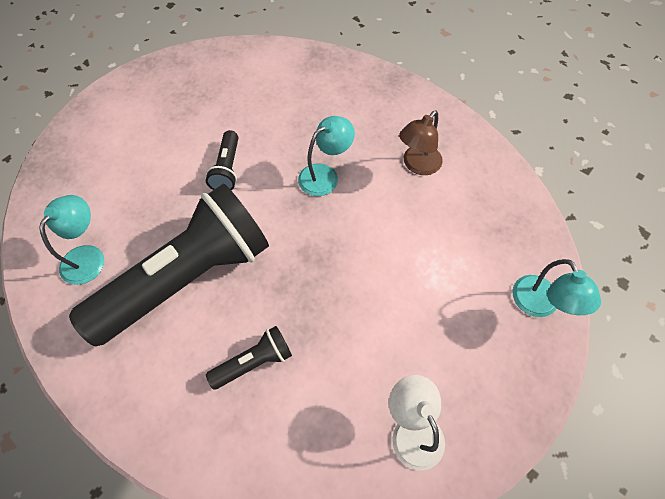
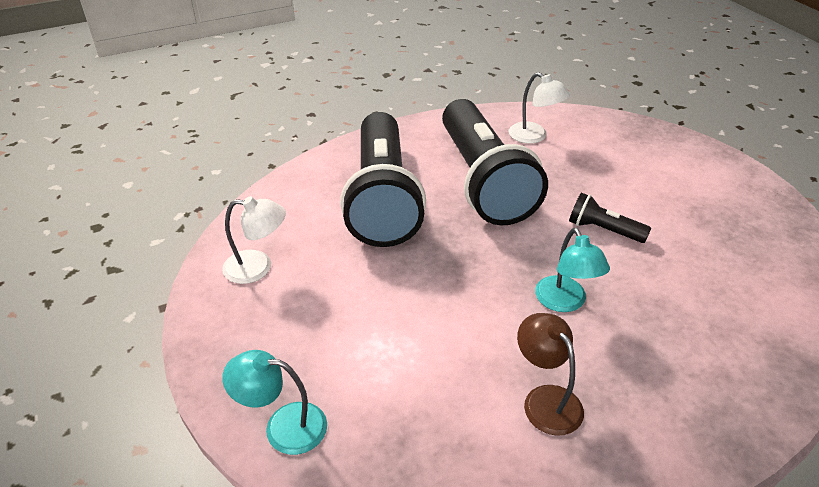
camera: 115 degrees right, 20 degrees down
turquoise lamp [39,195,104,285] -> white lamp [509,72,570,144]
black flashlight [206,326,292,390] -> black flashlight [340,112,426,247], size x2.42

